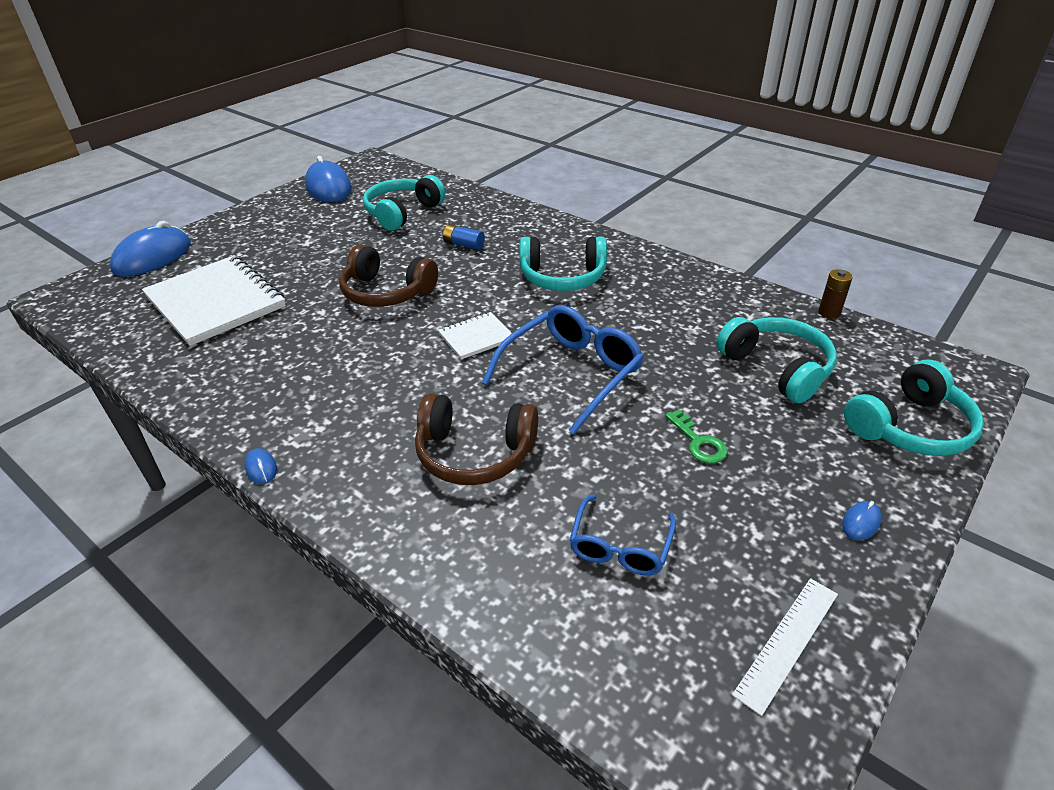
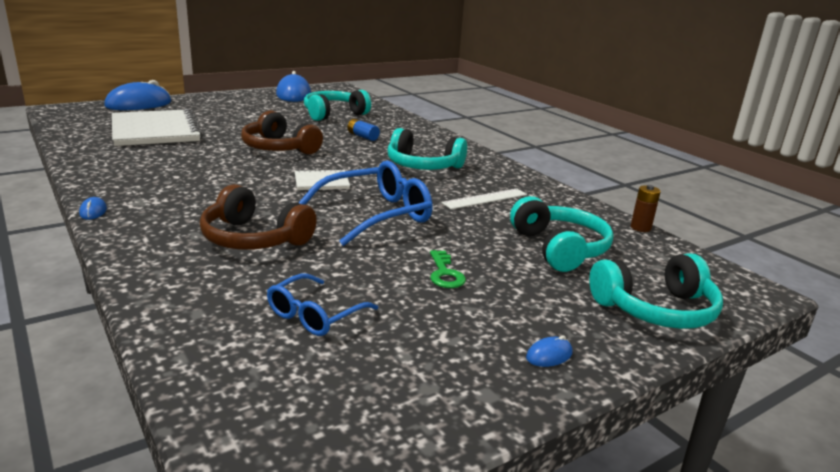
camera: 15 degrees right, 15 degrees down
white ruler [732,578,838,716] -> white ruler moved to [441,188,527,209]

